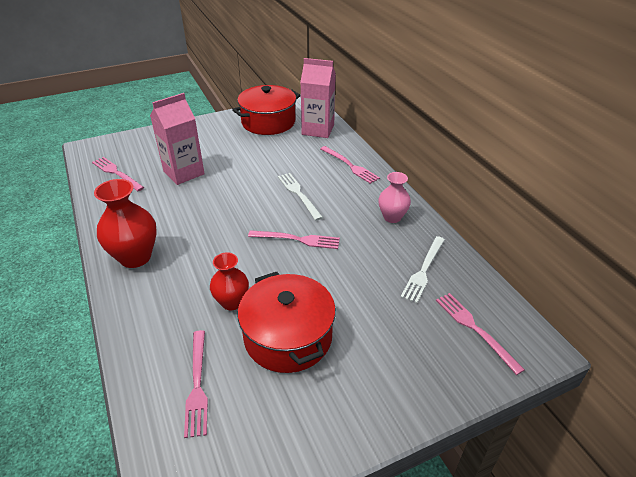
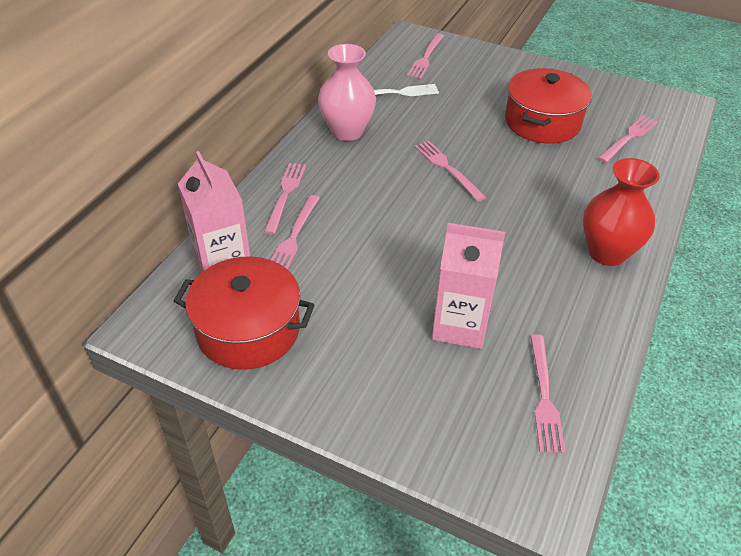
camera: 130 degrees left, 5 degrees up
red vase [210,252,249,310] -> none
white fork [278,173,323,221] -> none
pink vase [378,172,411,223] -> pink vase [318,44,376,141], size x1.58
none -> pink fork [271,195,320,269]

